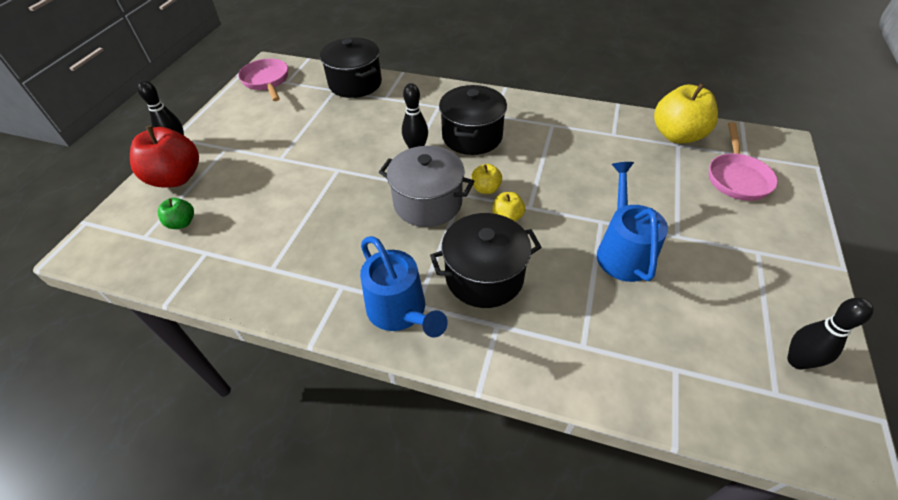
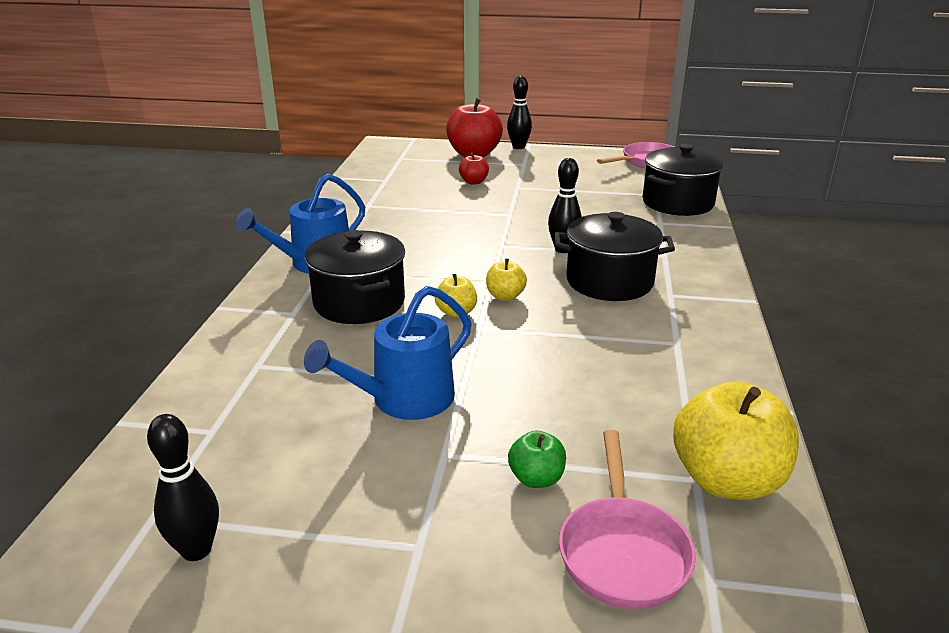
camera: 80 degrees right, 20 degrees down
green apple [158,198,194,229] -> green apple moved to [508,431,566,488]
grey pot [379,146,475,227] -> none
blue watering can [597,162,668,282] -> blue watering can turned 150 degrees clockwise [304,286,472,420]
pink pan [709,122,778,201] -> pink pan turned 90 degrees counterclockwise [559,430,696,609]
none -> red apple [459,153,489,185]

